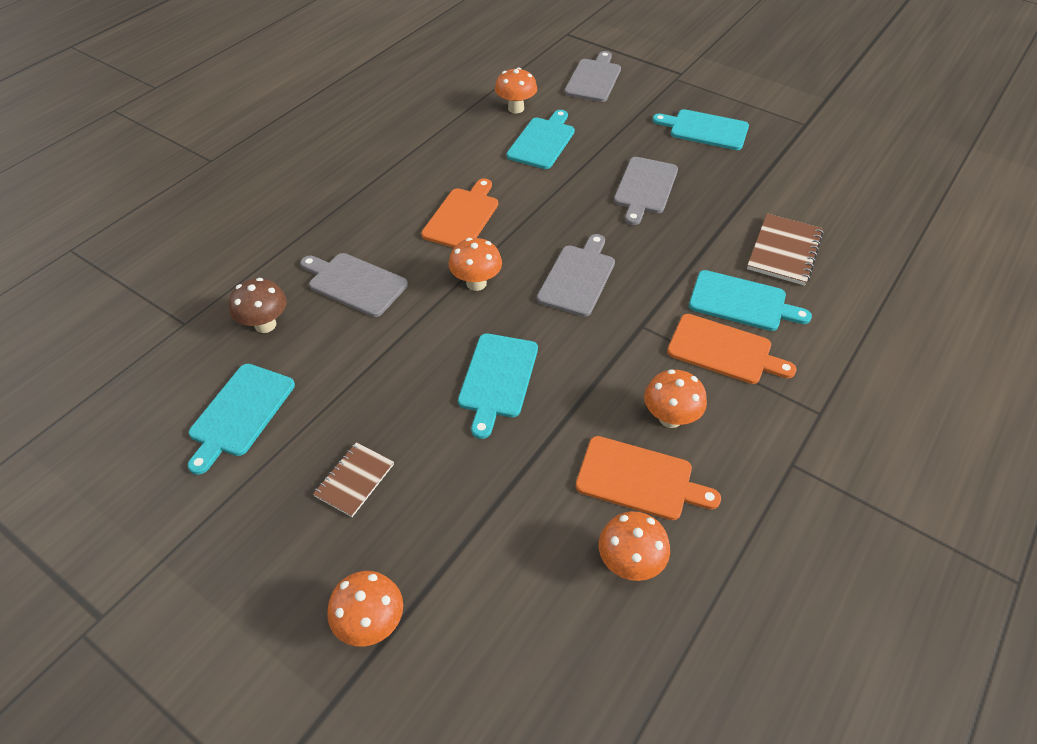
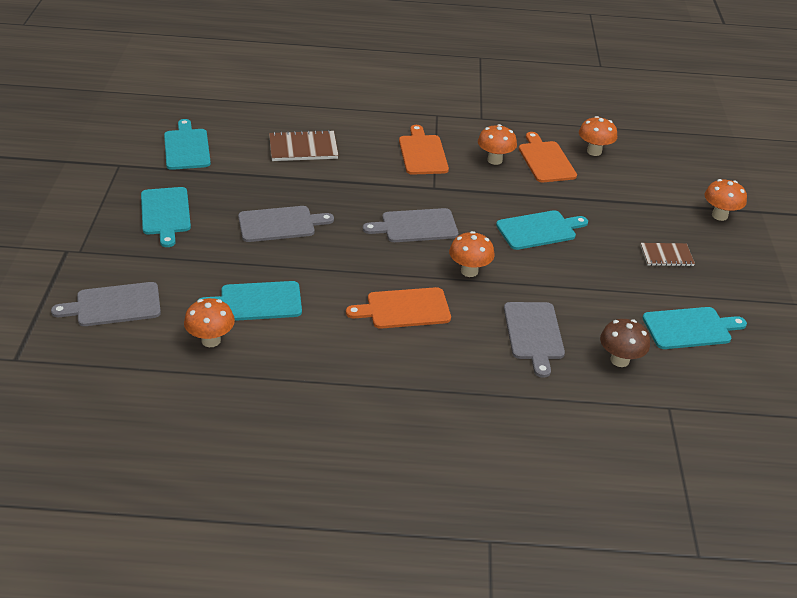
camera: 125 degrees left, 10 degrees down
turquoise cutting board [689,270,812,331] -> turquoise cutting board moved to [164,119,211,170]

